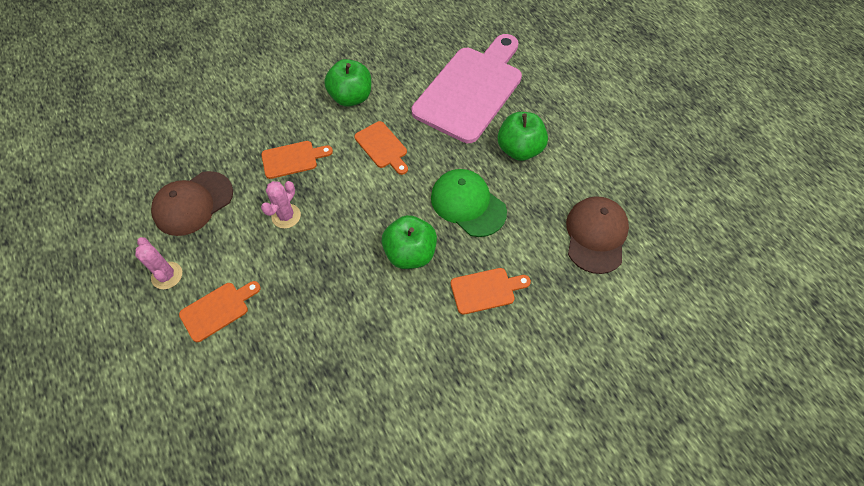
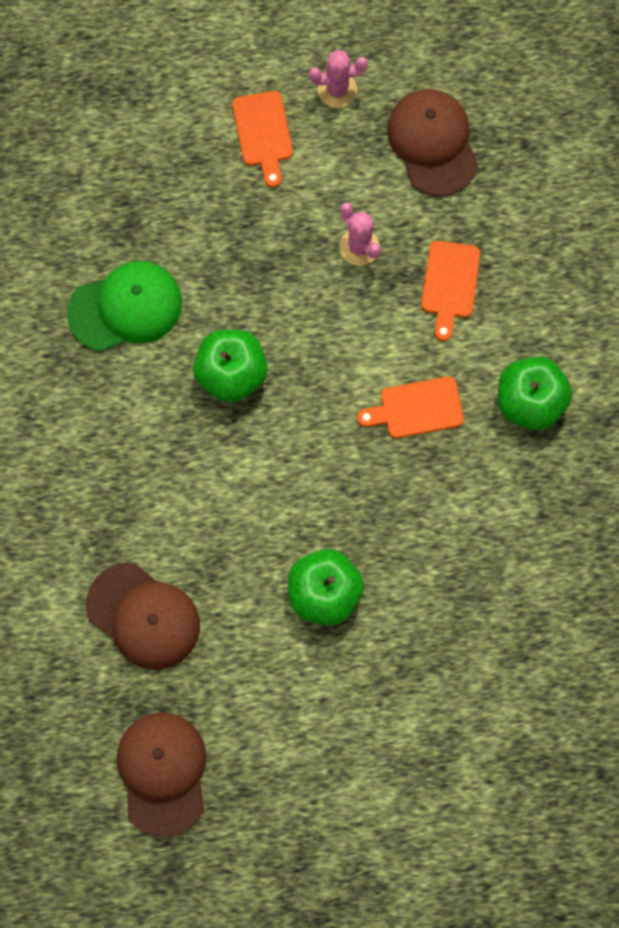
camera: 115 degrees right, 15 degrees up
pink cutting board [412,34,522,143] -> none
green cap [431,169,507,237] -> green cap moved to [67,261,182,352]
orange cutting board [451,268,531,315] -> none
none -> brown cap [117,713,206,837]

